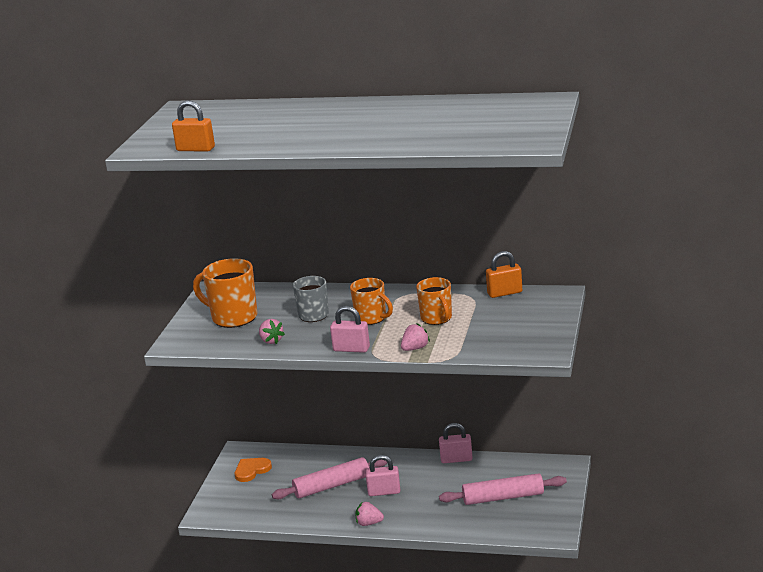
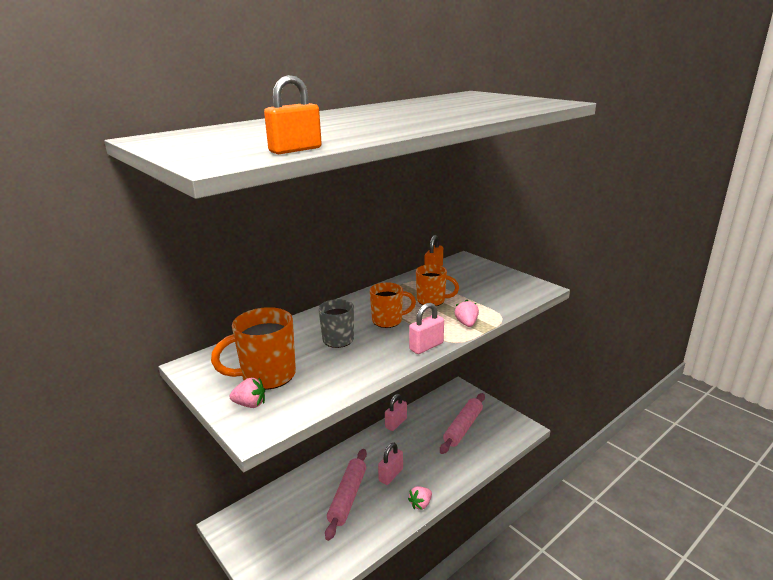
camera: 55 degrees left, 0 degrees up
orange heart [235,458,272,482] -> none
pink strawberry [259,319,285,344] -> pink strawberry moved to [229,377,265,408]

